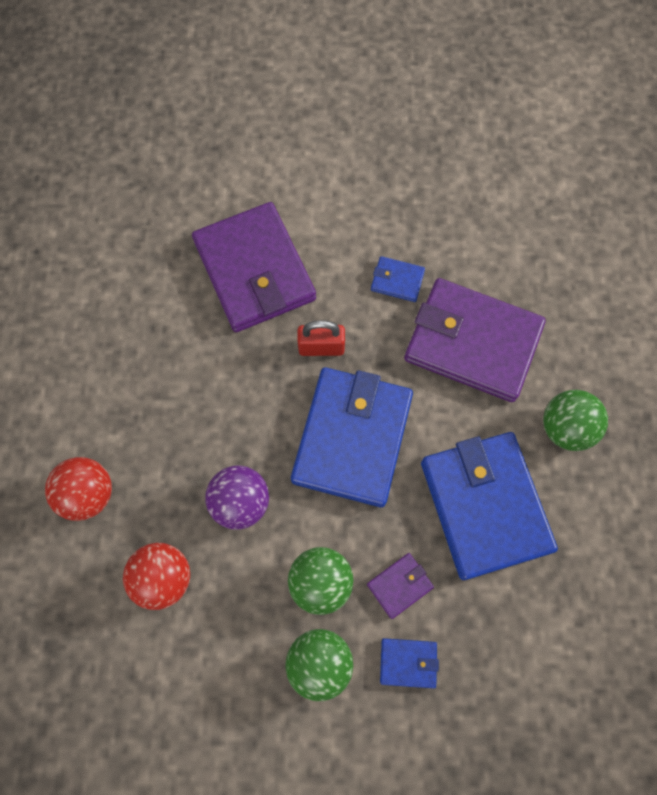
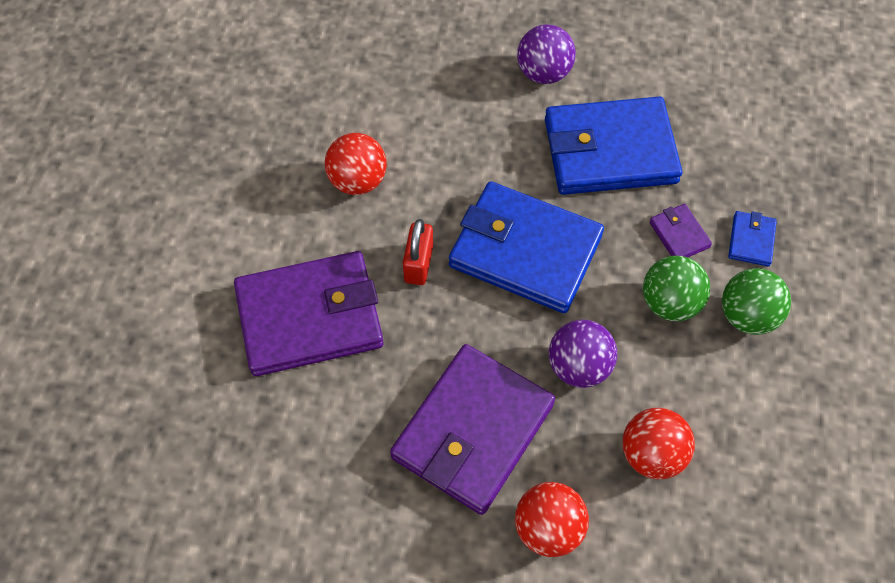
camera: 80 degrees left, 10 degrees down
blue wallet [371,256,425,302] -> red ball [325,133,387,195]
purple wallet [404,278,546,402] -> purple wallet moved to [390,344,555,515]
green ball [543,390,608,451] -> purple ball [517,24,576,84]

